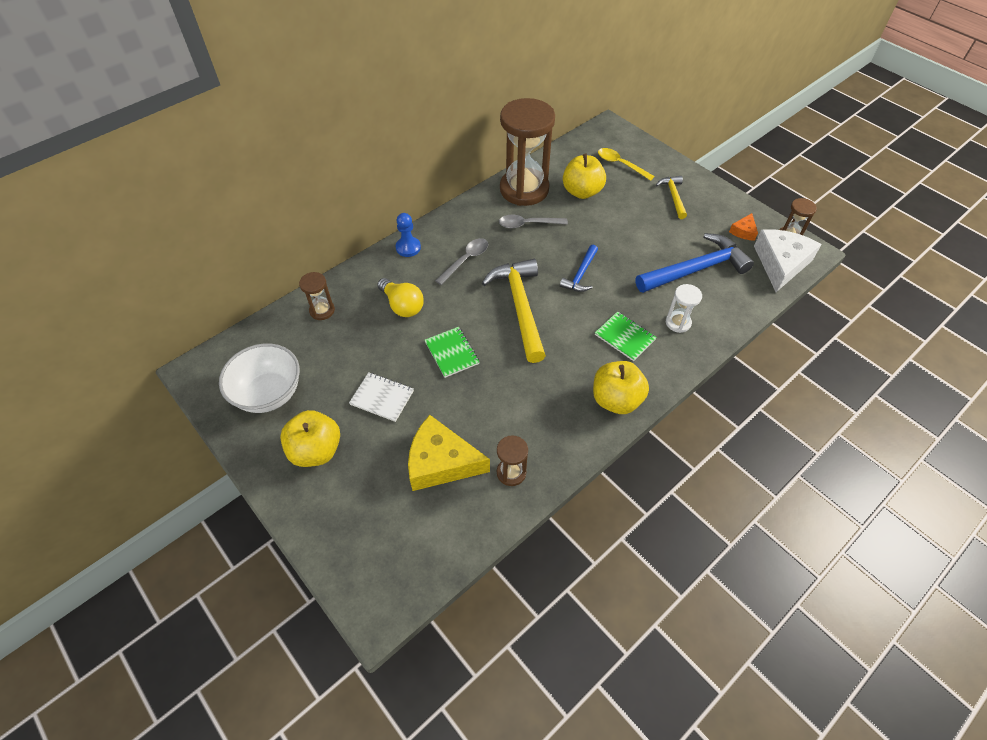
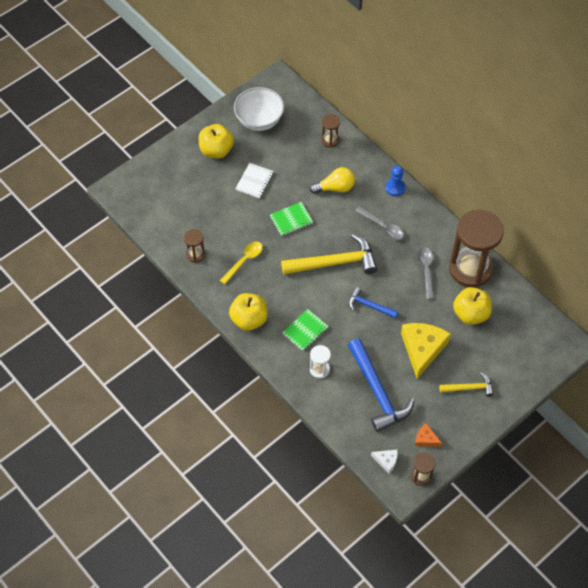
camera: 90 degrees right, 5 degrees up
yellow light bulb [377,278,424,317] -> yellow light bulb turned 150 degrees counterclockwise [310,167,355,194]
yellow cheese [408,415,490,491] -> yellow cheese moved to [401,323,451,379]
yellow spoon [598,148,655,181] -> yellow spoon moved to [220,241,263,284]
white cheese [754,229,822,292] -> white cheese [371,450,398,473], size x0.47

